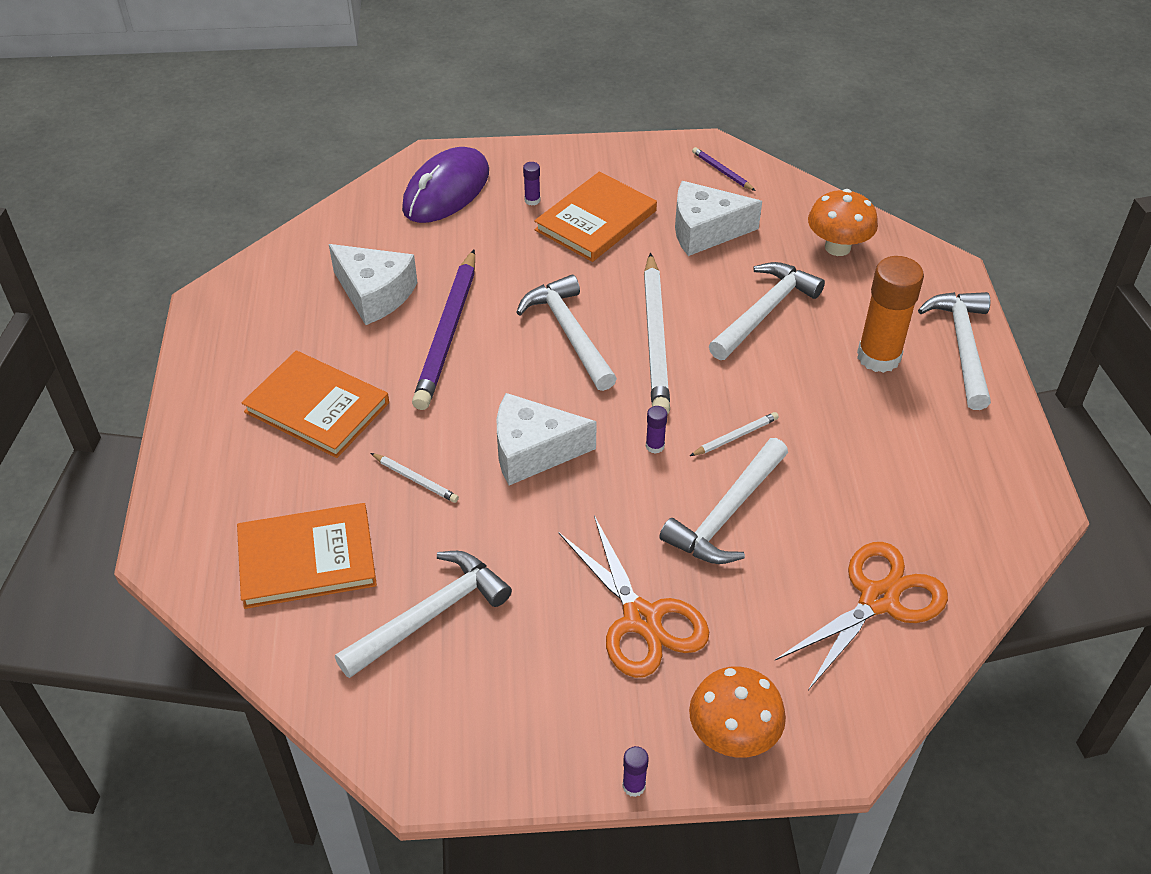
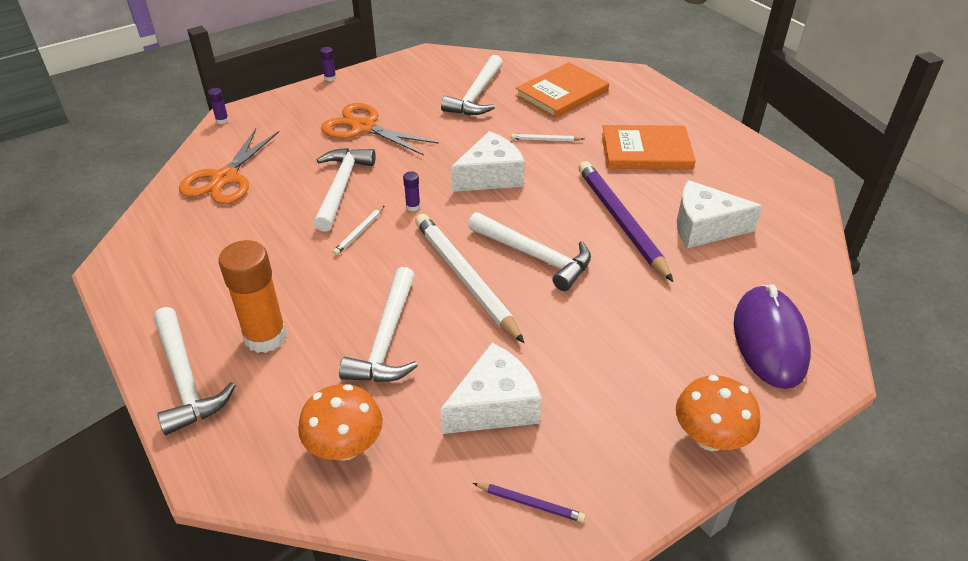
camera: 150 degrees right, 5 degrees down
purple glue stick [523,162,540,206] -> purple glue stick moved to [208,88,229,124]
orange book [534,172,657,262] -> none
orange mushroom [689,667,786,758] -> orange mushroom moved to [676,375,760,451]

